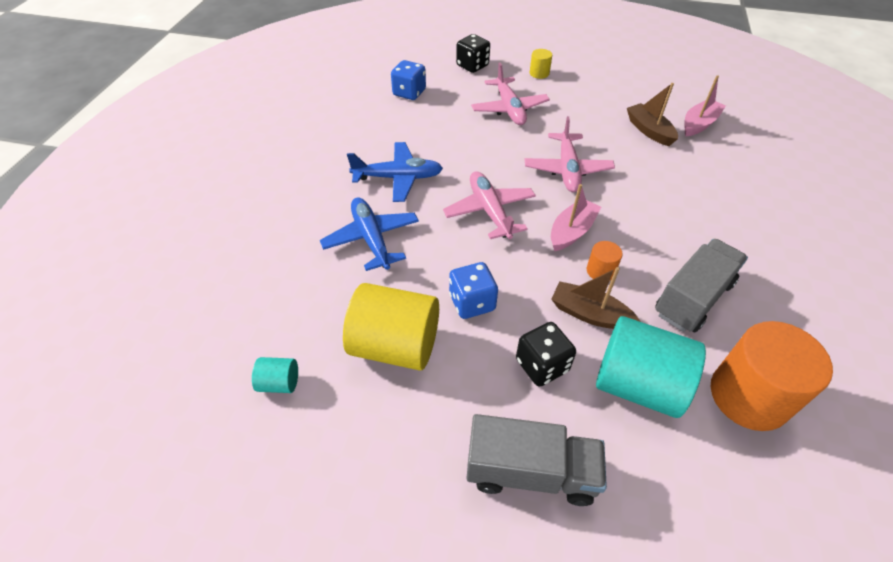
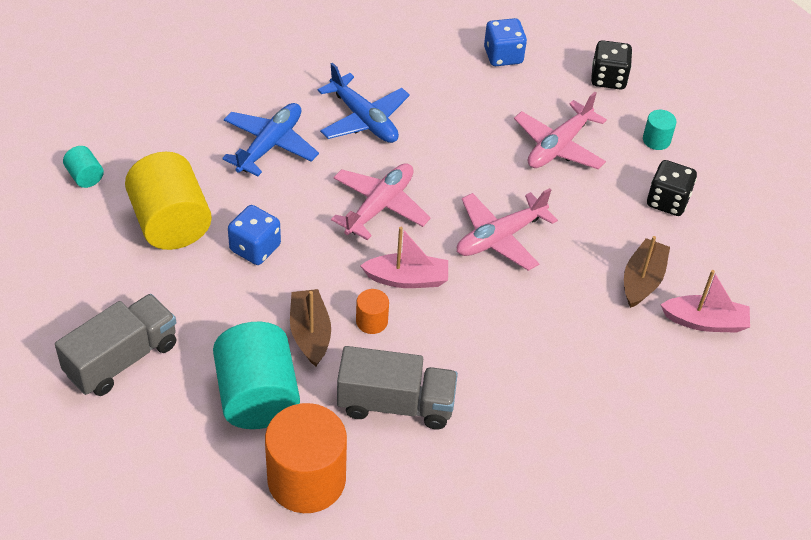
camera: 50 degrees right, 0 degrees up
grey truck [467,414,607,506] -> grey truck turned 105 degrees counterclockwise [55,294,177,396]
black dice [516,322,576,387] -> black dice moved to [647,160,697,216]
yellow cylinder [529,49,552,79] -> turquoise cylinder [643,110,677,150]

